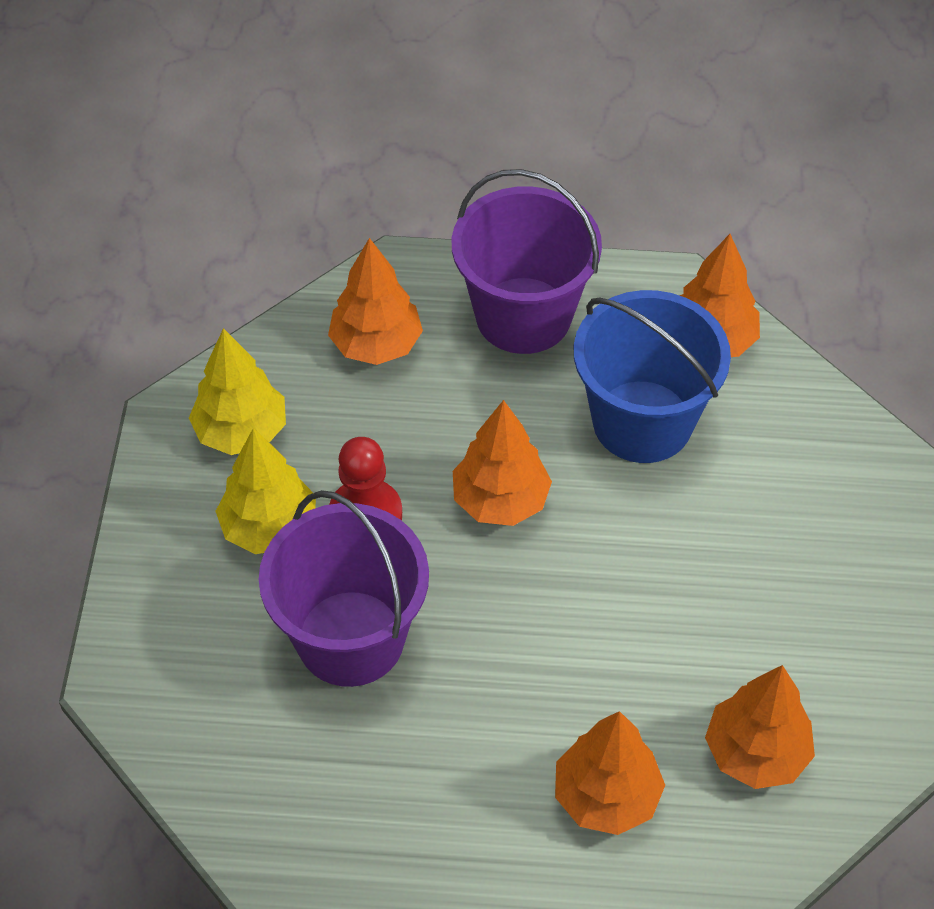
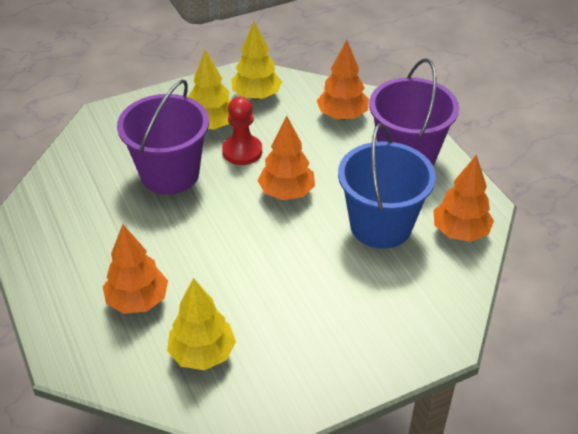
camera: 60 degrees right, 10 degrees down
orange tree [705,665,815,789] -> yellow tree [167,278,236,370]

